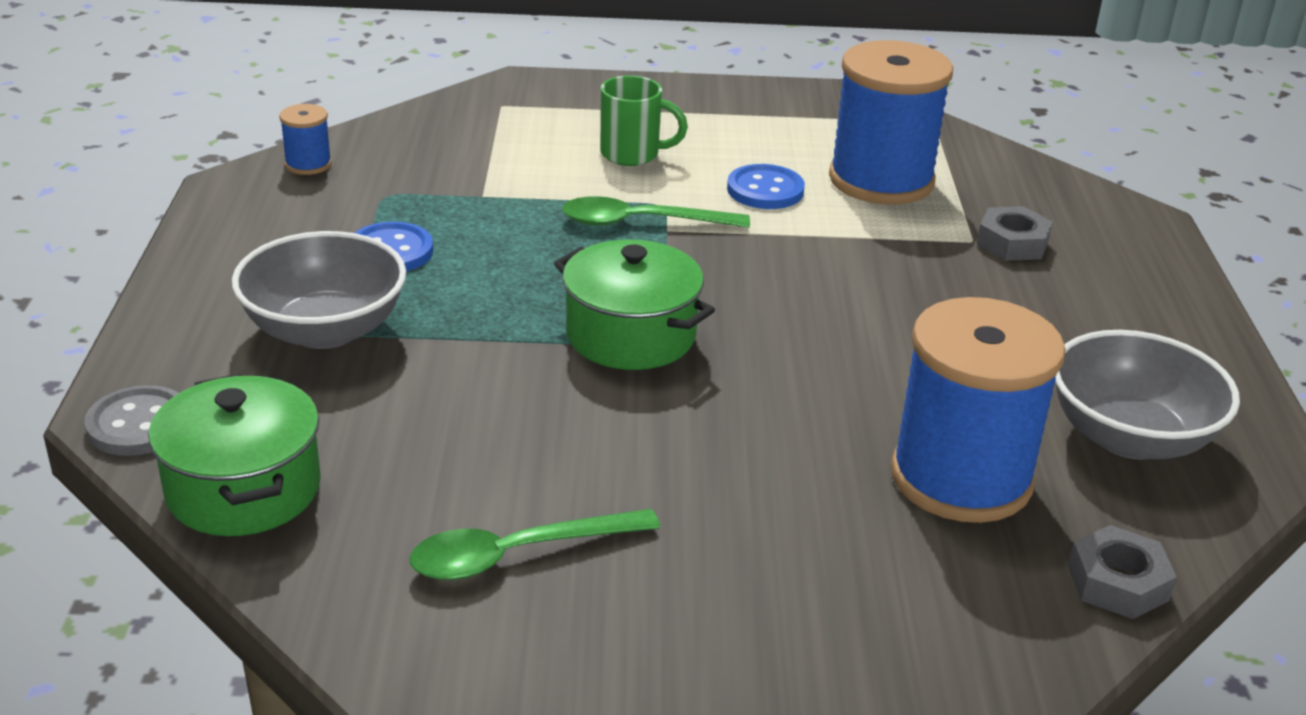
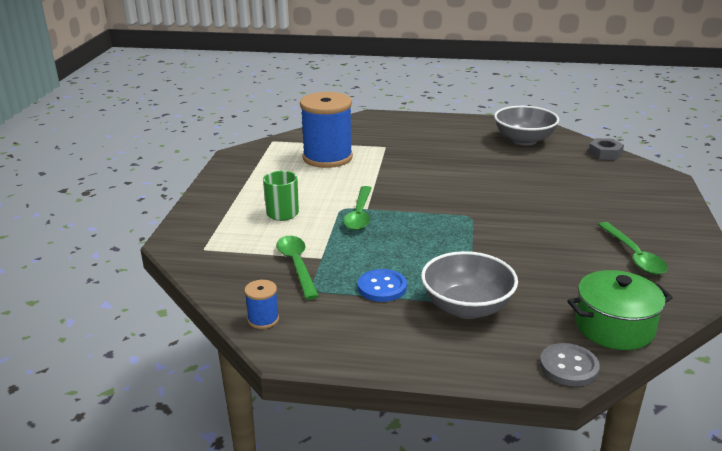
camera: 80 degrees left, 5 degrees down
green pot [554,239,715,370] -> none
blue button [727,164,805,209] -> none
blue spool [891,297,1065,523] -> none
grey nut [977,206,1053,261] -> none
none -> green spoon [276,236,319,300]

